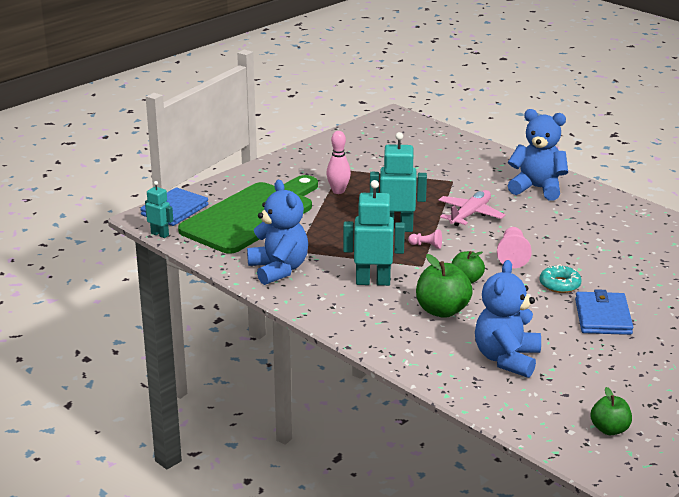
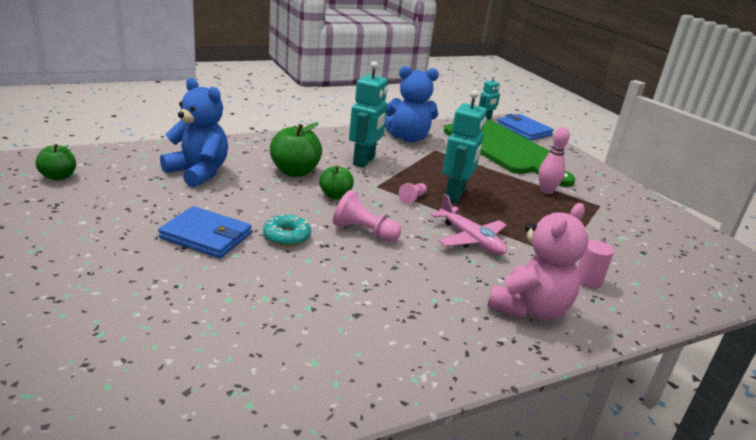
camera: 105 degrees right, 0 degrees up
blue teddy bear [508,109,568,201] -> pink teddy bear [487,203,589,320]
none -> pink cylinder [578,240,614,289]

